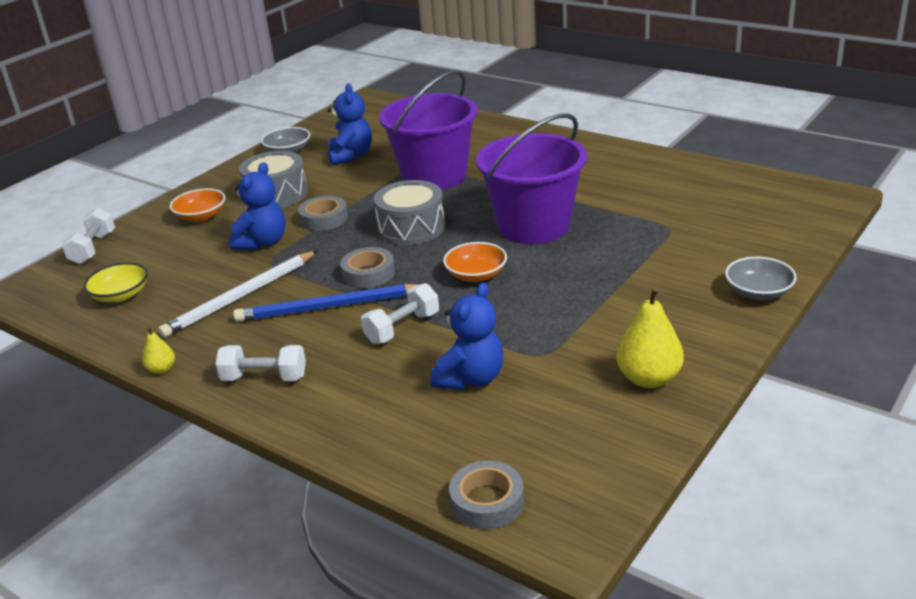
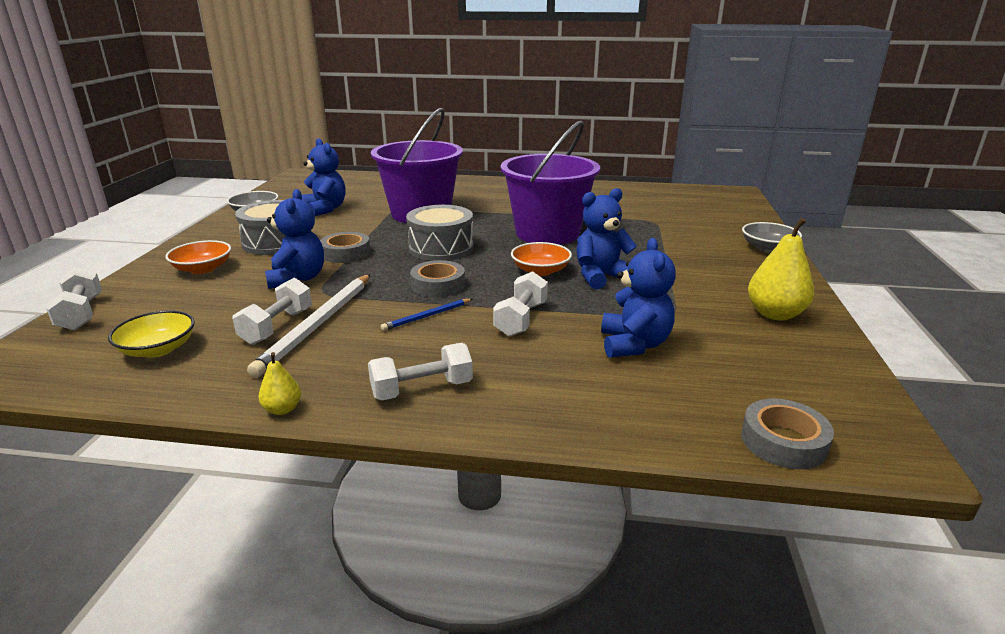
camera: 30 degrees left, 5 degrees down
blue pencil [233,284,419,322] -> blue pencil [381,299,472,331], size x0.50
none -> white dumbbell [233,278,312,345]
none -> blue teddy bear [577,188,637,289]

